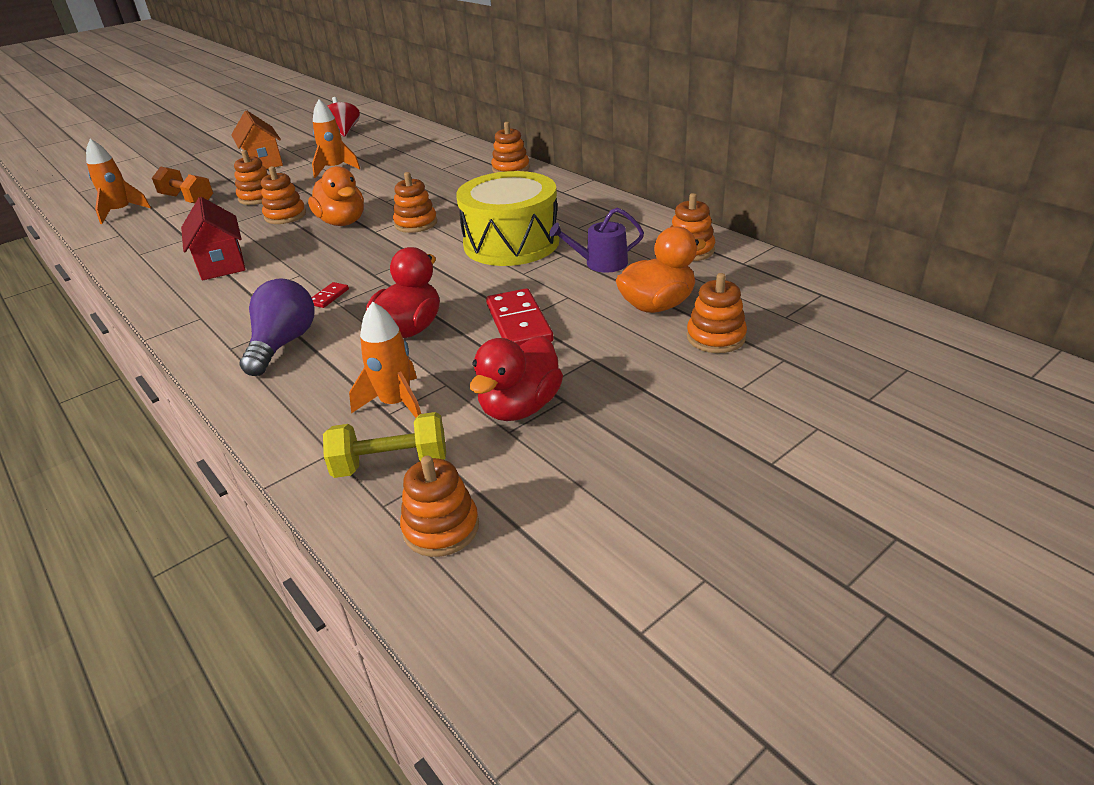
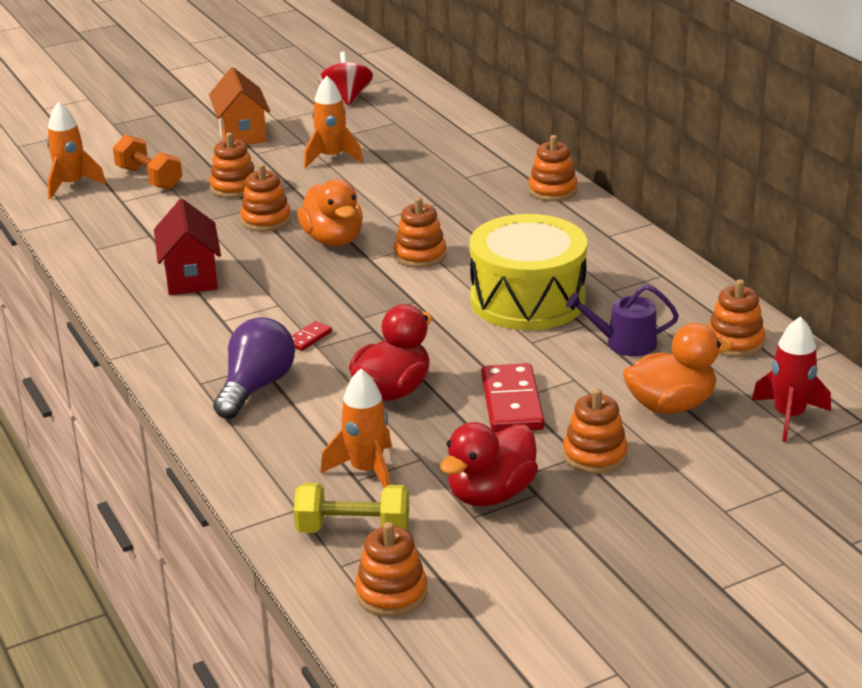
camera: 10 degrees right, 5 degrees down
orange stacking toy [687,273,747,353] -> orange stacking toy moved to [563,388,628,474]
none -> red rocket [752,316,831,442]

